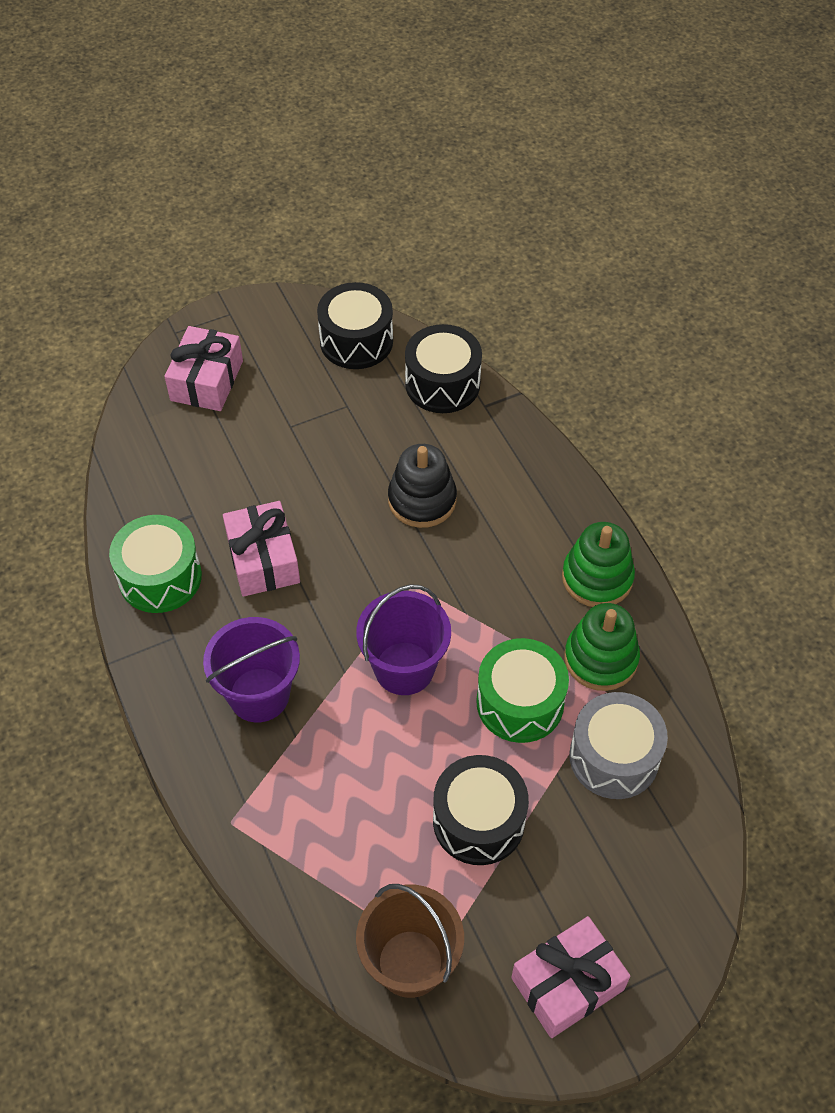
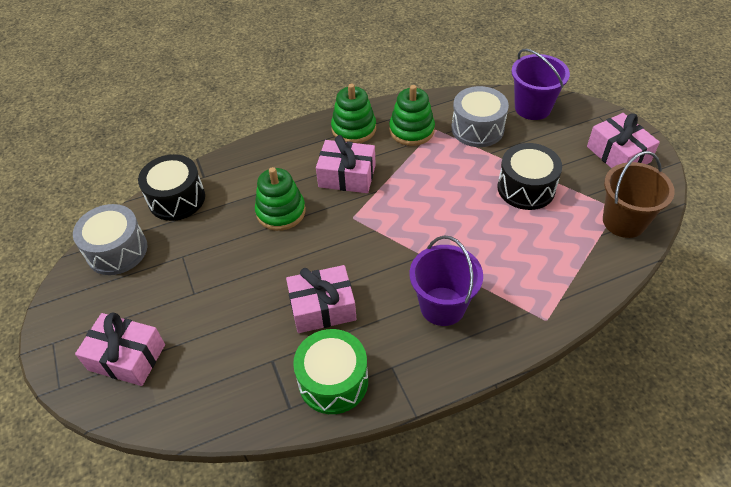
camera: 85 degrees left, 5 degrees down
black drum [317,282,393,369] -> grey drum [73,204,147,275]
purple bucket [356,584,451,695] -> purple bucket moved to [512,49,570,120]
black stacking toy [388,444,457,528] -> green stacking toy [255,167,306,231]
green drum [476,638,569,743] -> none
none -> pink gift [316,135,376,193]

